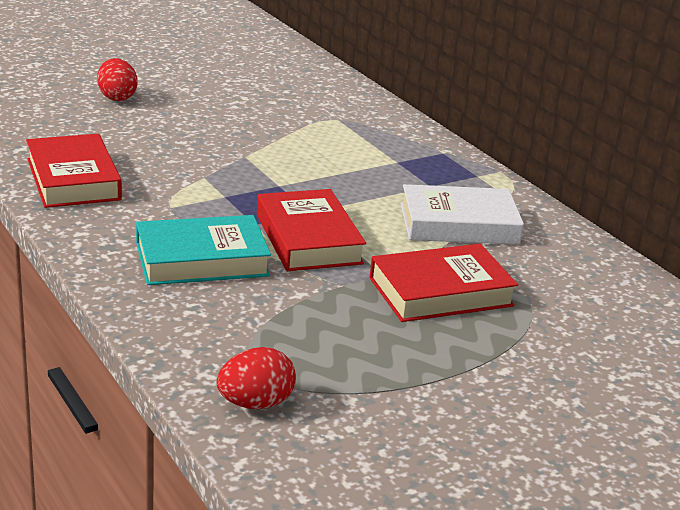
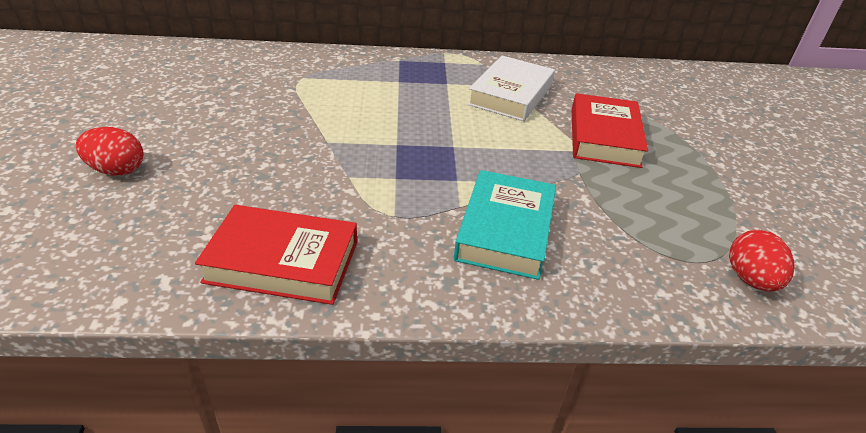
camera: 60 degrees left, 10 degrees up
red book [257,189,366,271] -> none

